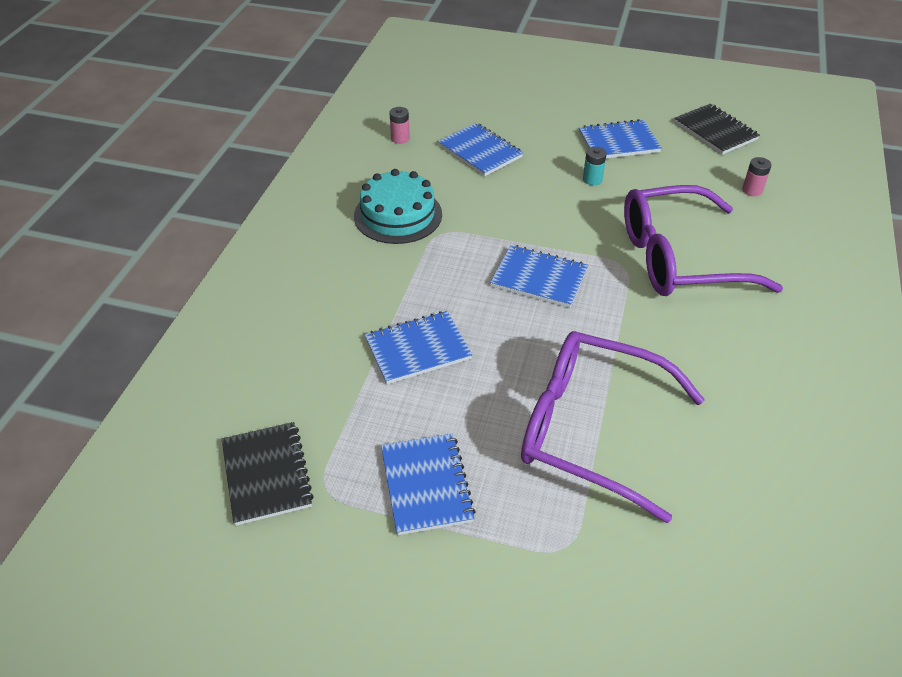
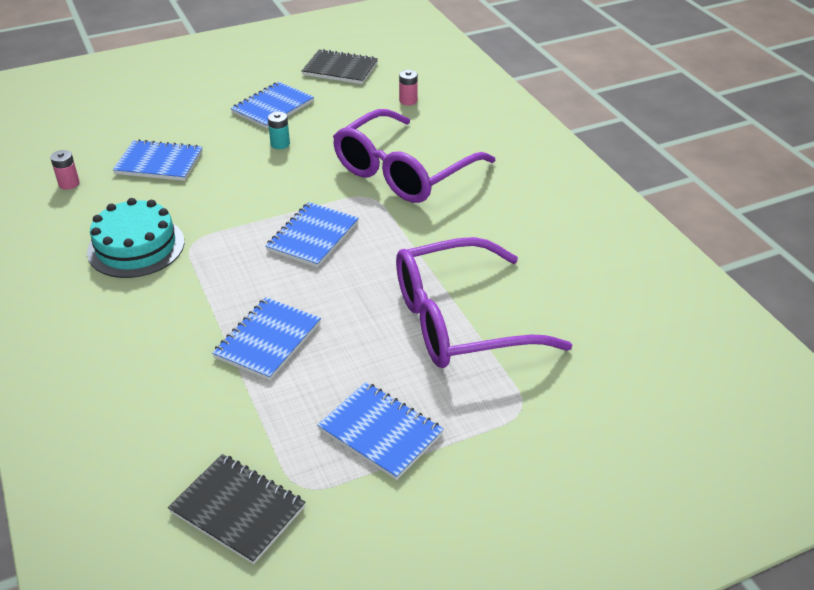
camera: 40 degrees left, 5 degrees down
blue notebook [490,245,588,308] -> blue notebook turned 45 degrees counterclockwise [265,202,359,268]

